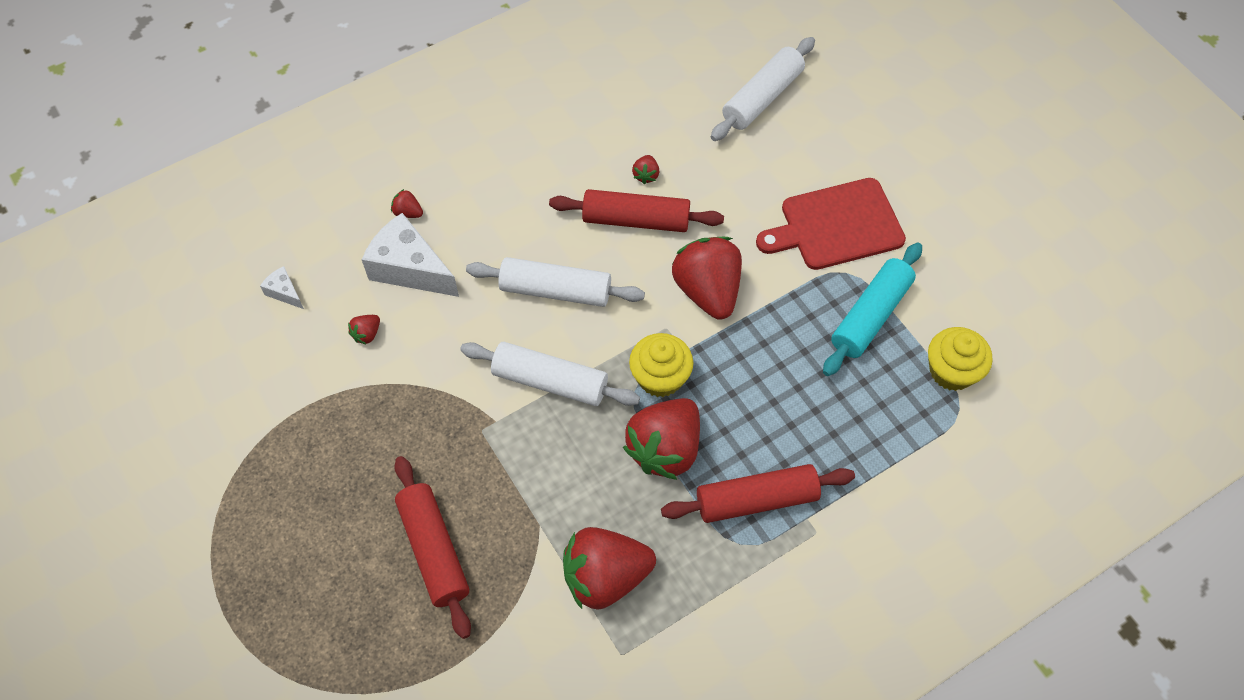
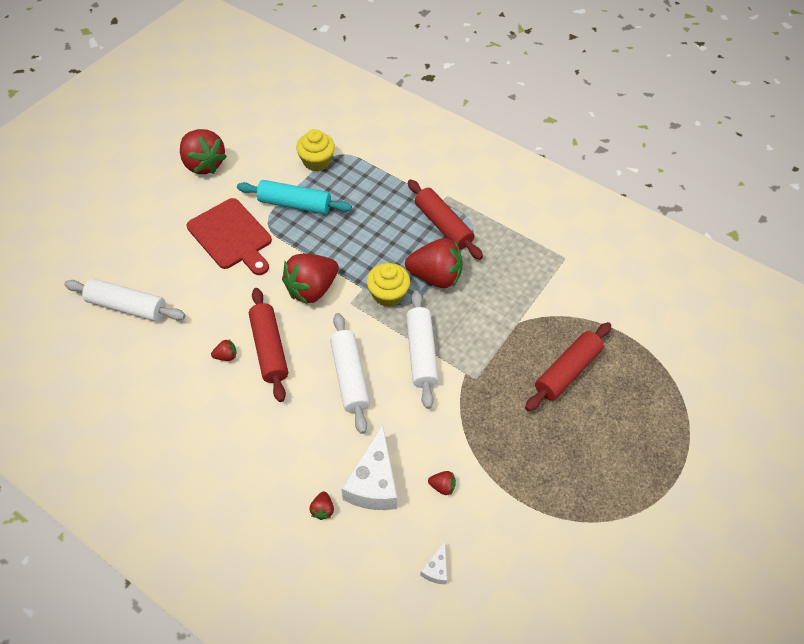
camera: 115 degrees left, 5 degrees down
red strawberry [563,527,656,610] -> red strawberry moved to [180,129,227,174]

